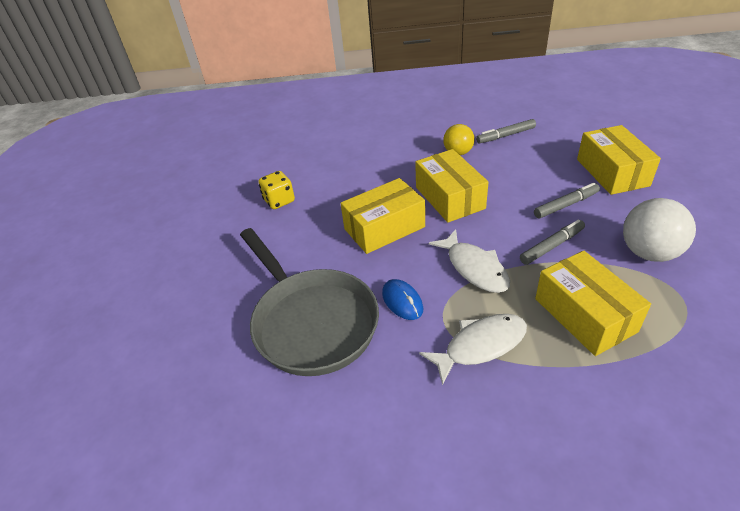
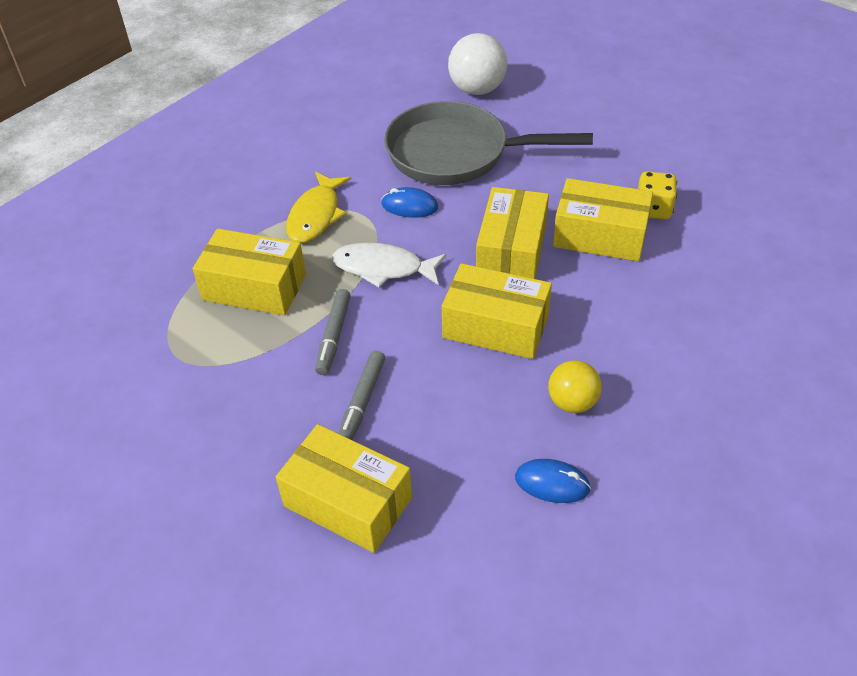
camera: 130 degrees right, 5 degrees up
white fish [419,314,527,385] -> yellow fish [286,172,351,243]
grey marker [476,119,536,143] -> blue mouse [515,459,591,503]
white ball [623,198,696,262] -> white ball moved to [448,33,507,95]
none -> yellow box [553,178,653,262]

